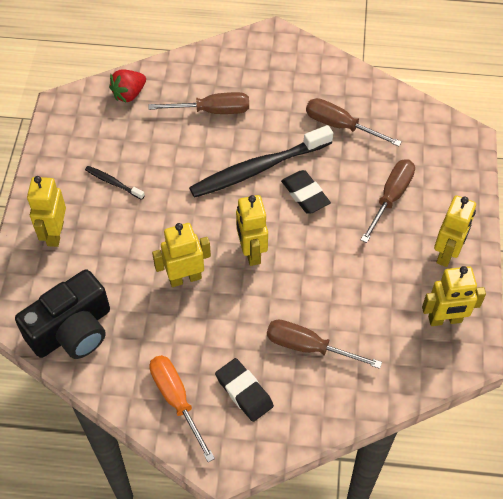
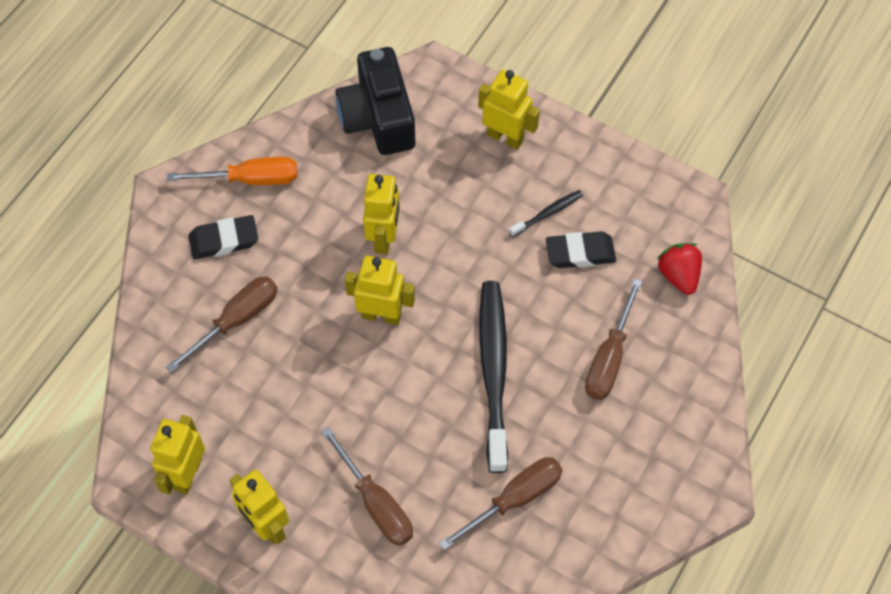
camera: 115 degrees right, 5 degrees up
black eraser [281,170,331,214] -> black eraser moved to [546,231,616,268]

